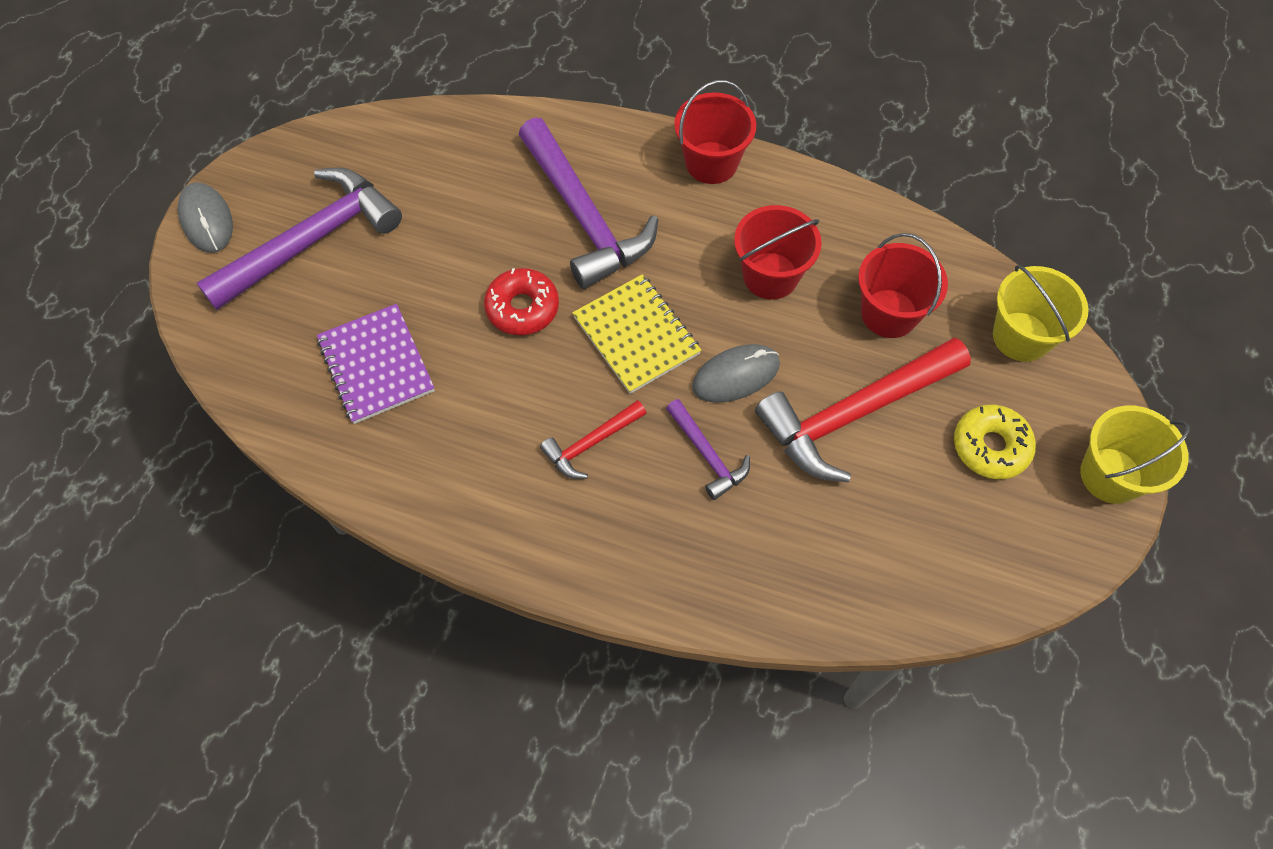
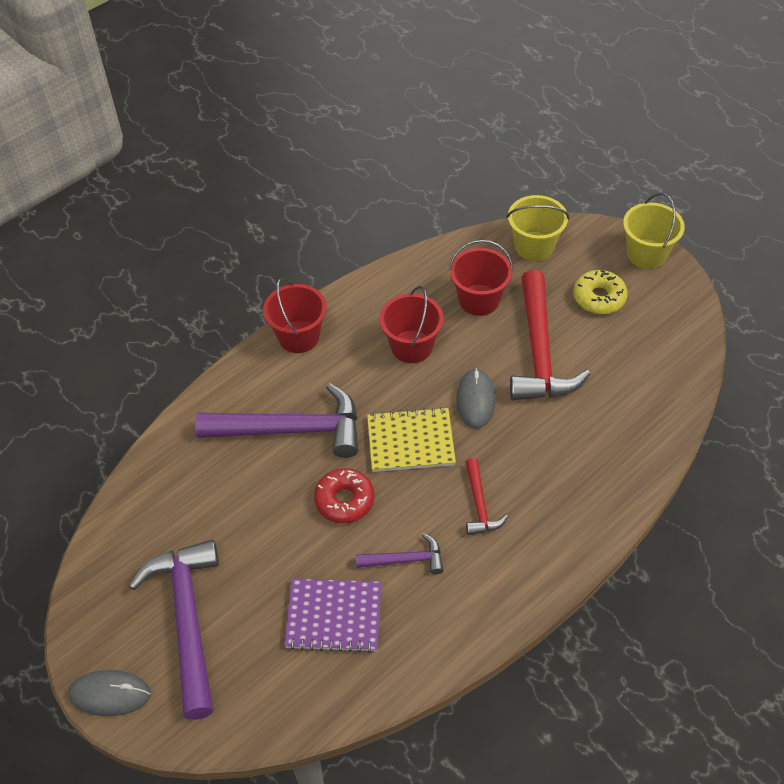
camera: 60 degrees left, 10 degrees down
purple hammer [666,399,750,500] -> purple hammer moved to [356,533,444,574]

